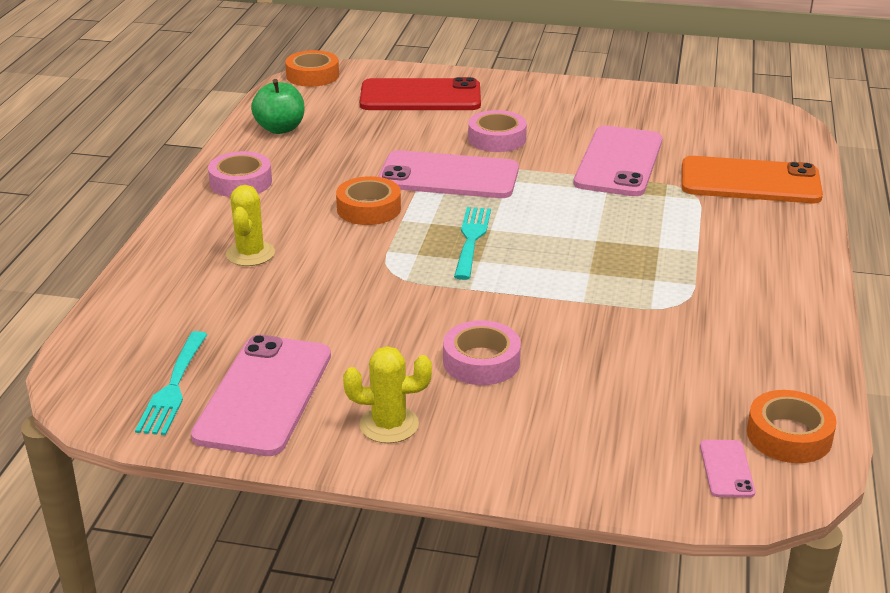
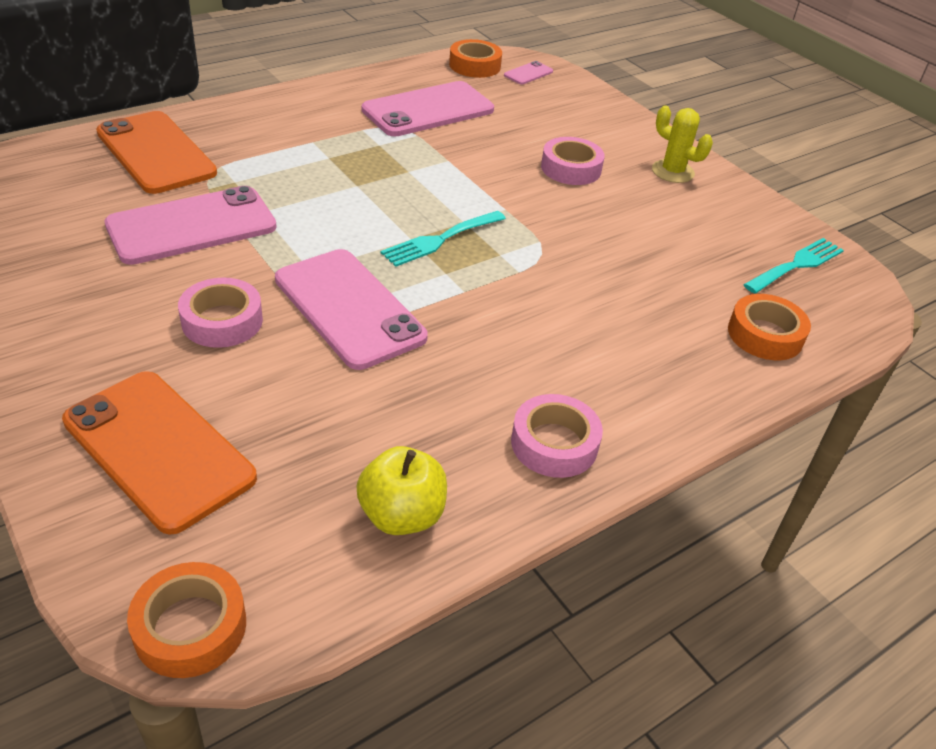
camera: 140 degrees left, 10 degrees up
pink phone [191,335,331,456] -> pink phone moved to [362,81,494,136]
yellow cactus [226,185,275,266] -> none
green apple [251,79,304,134] -> yellow apple [356,446,447,535]
orange tape [336,176,401,225] -> orange tape moved to [728,294,811,360]
red phone [360,77,481,110] -> orange phone [62,371,257,535]

